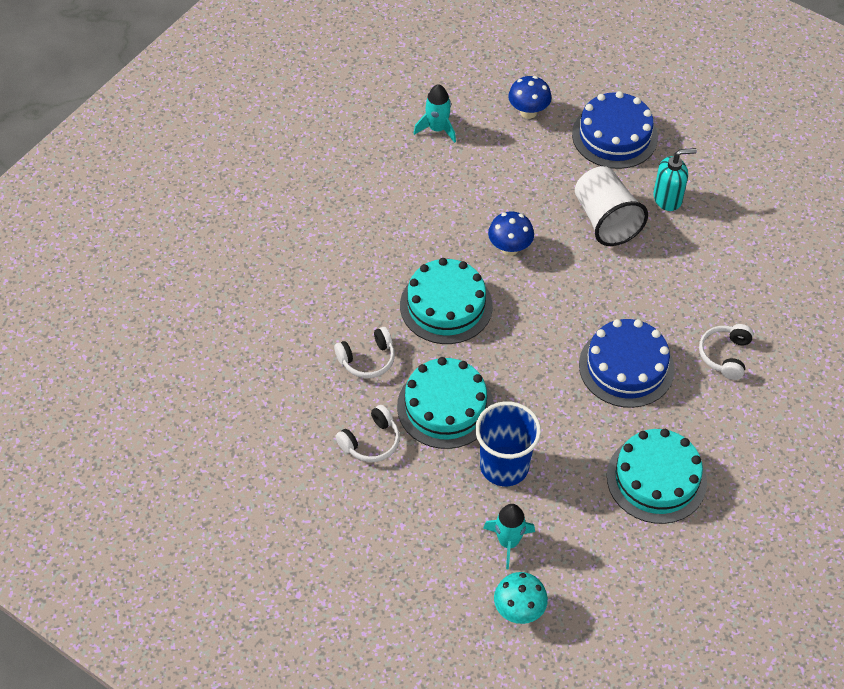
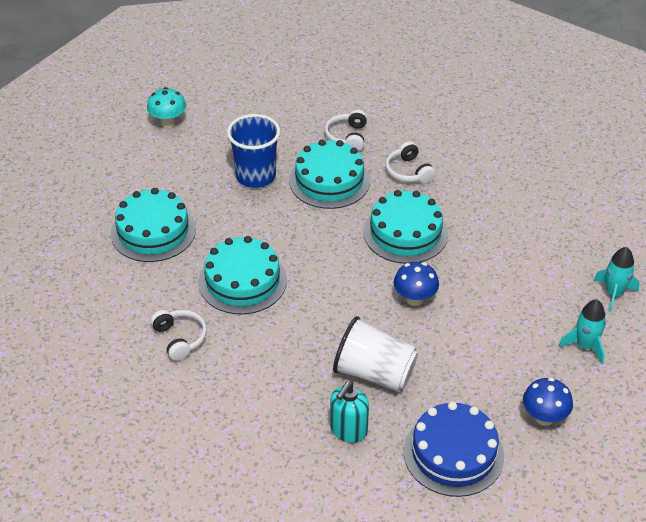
camera: 135 degrees right, 10 degrees down
white headphones [334,327,395,378] -> white headphones turned 45 degrees counterclockwise [385,141,436,184]
turquoise rocket [483,504,535,569] -> turquoise rocket moved to [594,247,639,312]
blue cake [579,319,674,408] -> turquoise cake [199,236,287,314]

